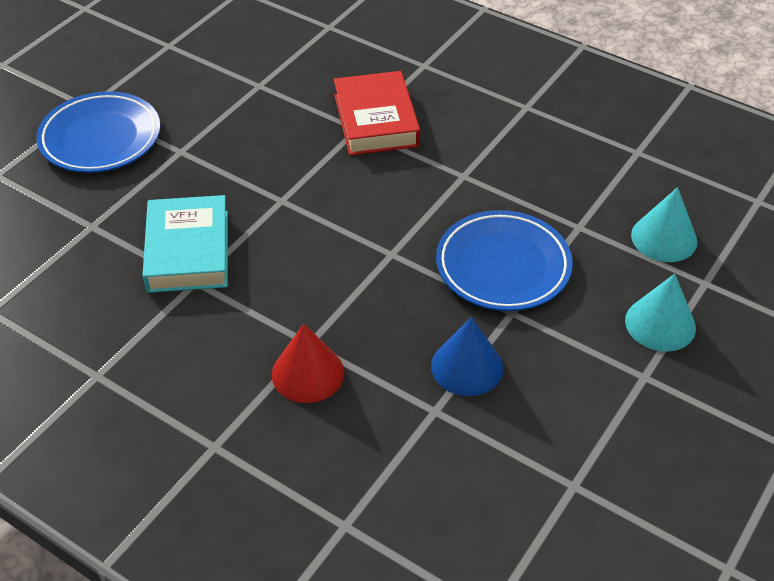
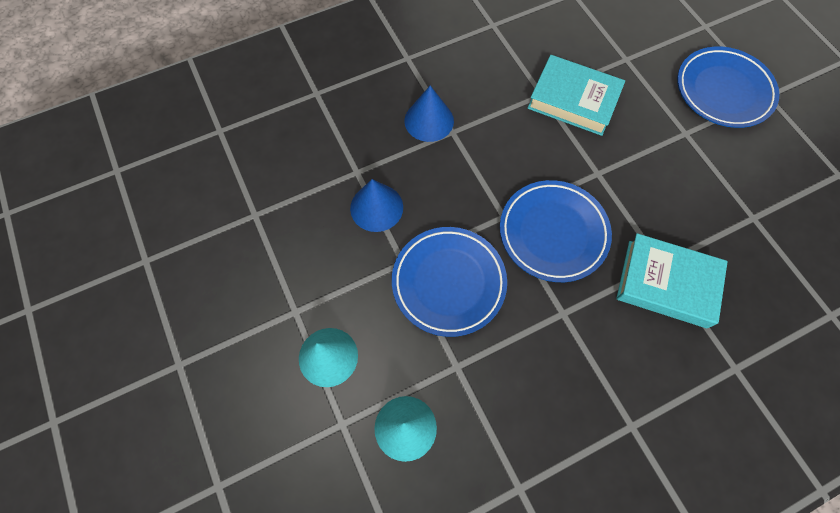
camera: 120 degrees right, 20 degrees up
red cone [272,324,344,403] -> blue cone [404,86,454,142]
red book [334,71,420,155] -> turquoise book [616,233,728,328]
none -> blue plate [500,180,612,282]

